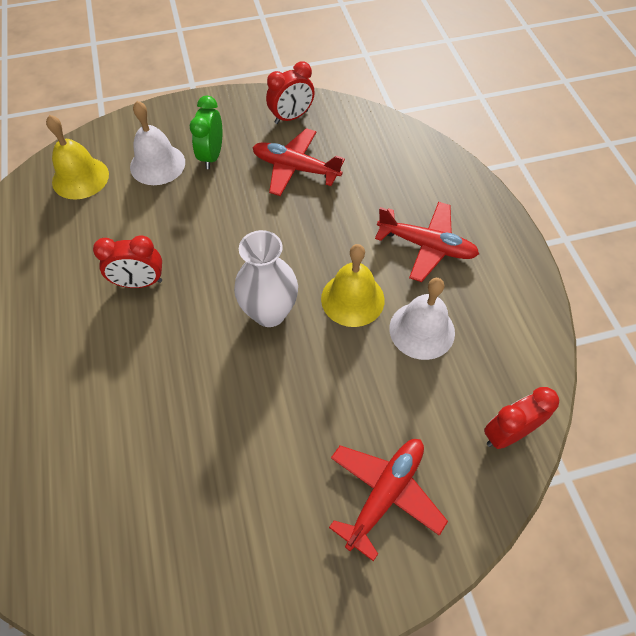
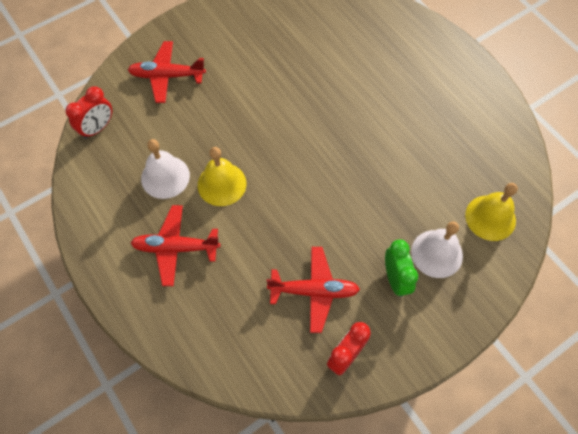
camera: 160 degrees right, 5 degrees up
red clock [93,236,162,288] -> none
white vase [234,230,298,327] -> none
red plane [329,439,448,561] -> red plane turned 75 degrees clockwise [128,41,206,103]

